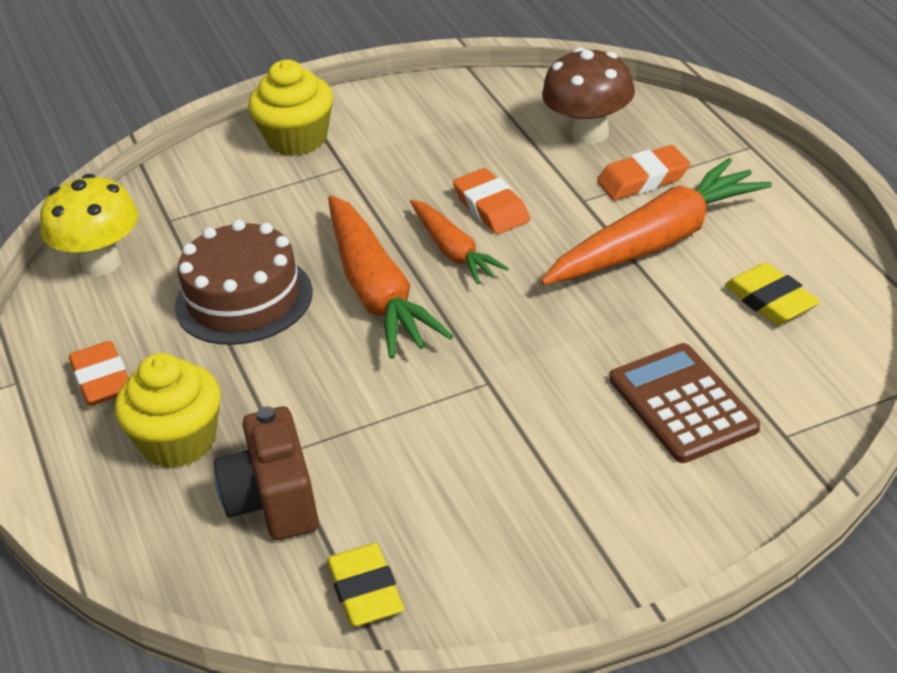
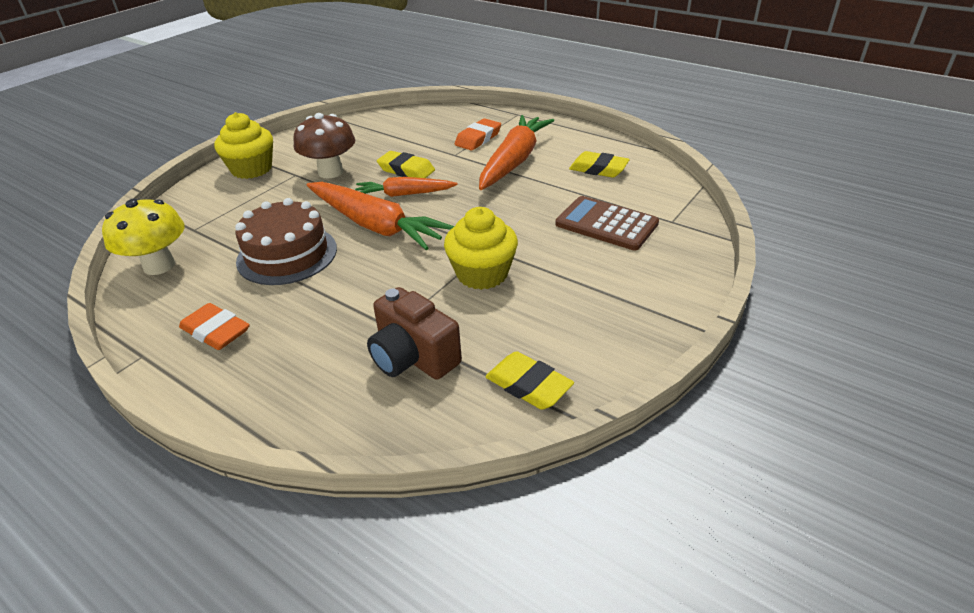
camera: 35 degrees left, 0 degrees up
yellow cupcake [115,353,221,468] -> yellow cupcake moved to [444,207,518,290]
orange carrot [410,200,509,284] -> orange carrot turned 150 degrees clockwise [355,177,458,197]
orange eraser [453,168,530,234] -> yellow eraser [377,151,435,178]
brown mushroom [542,47,635,144] -> brown mushroom moved to [294,113,355,179]

